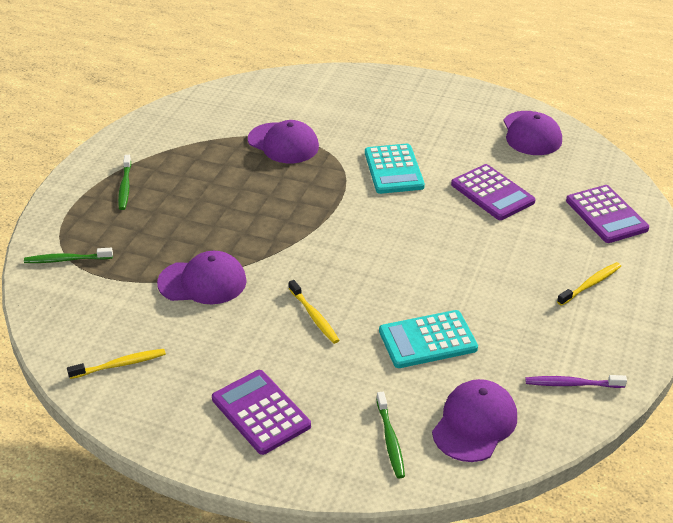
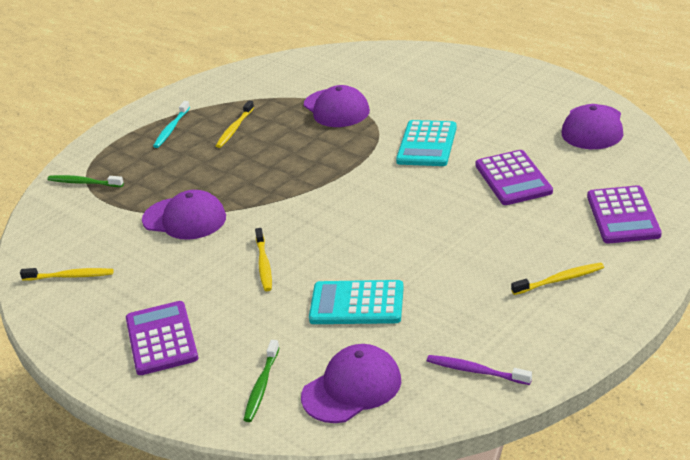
camera: 25 degrees right, 5 degrees down
green toothbrush [118,155,131,210] -> turquoise toothbrush [153,101,190,148]
none -> yellow toothbrush [216,101,254,148]

